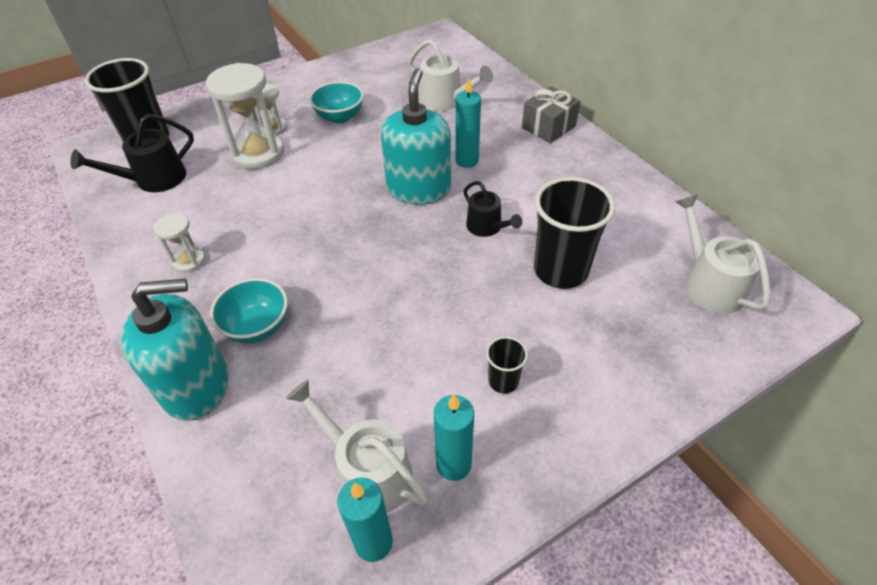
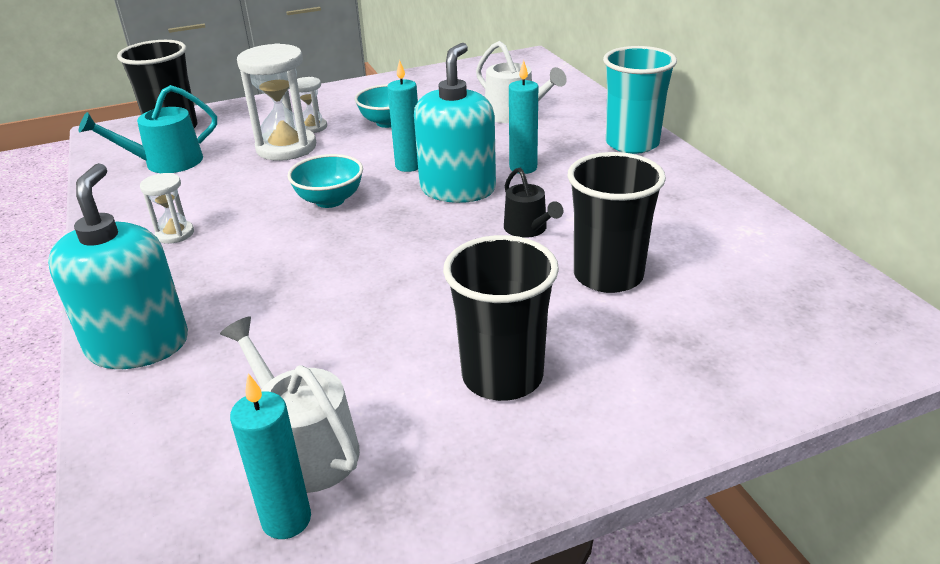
camera: 10 degrees right, 15 degrees down
black watering can [71,114,194,192] -> turquoise watering can [79,85,217,173]
turquoise soap dispenser [122,279,229,421] -> turquoise soap dispenser turned 90 degrees counterclockwise [48,163,188,369]
turquoise bowl [210,278,288,343] -> turquoise bowl moved to [287,154,363,208]
turquoise candle [434,394,474,481] -> turquoise candle moved to [387,60,418,172]
black cup [486,336,528,394] -> black cup [443,235,559,401], size x2.08
grey gift [522,86,581,143] -> turquoise cup [603,46,677,154]
white watering can [675,194,771,314] -> none

